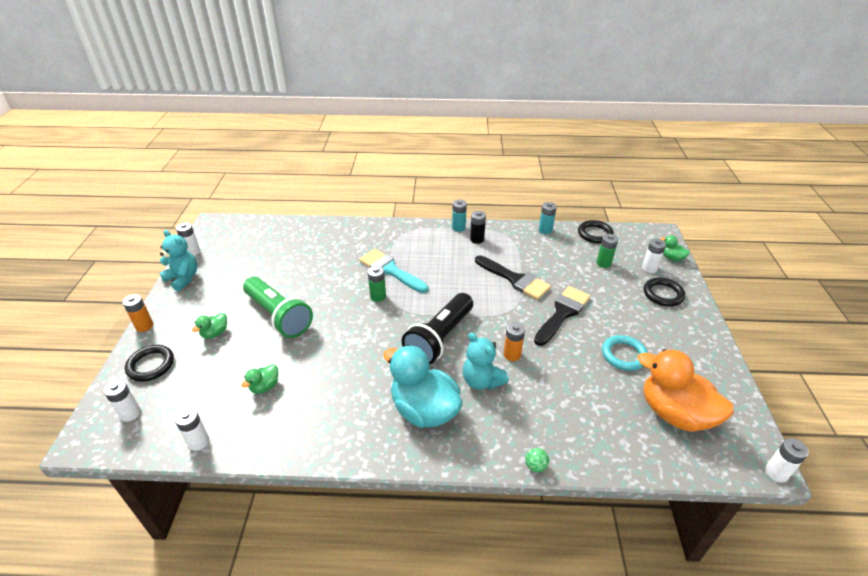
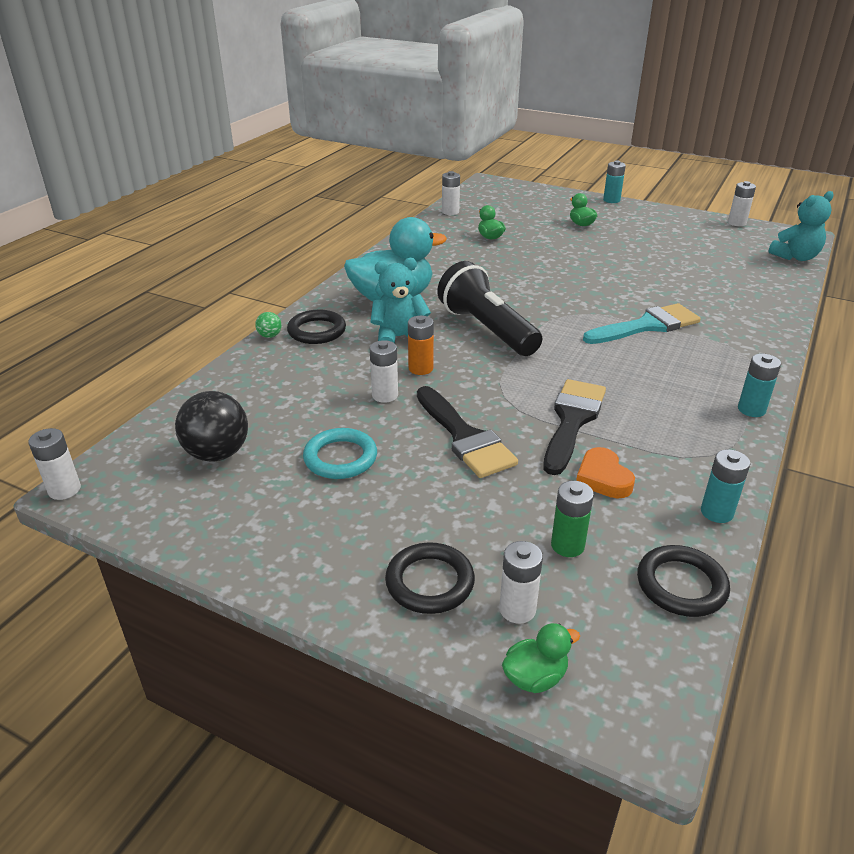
camera: 115 degrees right, 5 degrees down
white battery [104,380,141,422] -> white battery moved to [370,340,398,403]
orange battery [122,294,153,332] -> turquoise battery [603,160,626,203]
black ring [125,345,174,382] -> black ring moved to [287,310,346,344]
turquoise teddy bear [159,230,197,291] -> turquoise teddy bear moved to [768,191,834,261]
green flashlight [243,277,313,338] -> none
green battery [368,266,386,302] -> none
black battery [470,211,486,244] -> none
black brush [475,255,551,300] -> black brush turned 135 degrees clockwise [544,379,606,475]
orange duck [638,349,734,432] -> black ball [175,391,248,462]
none -> orange heart [576,447,635,498]

